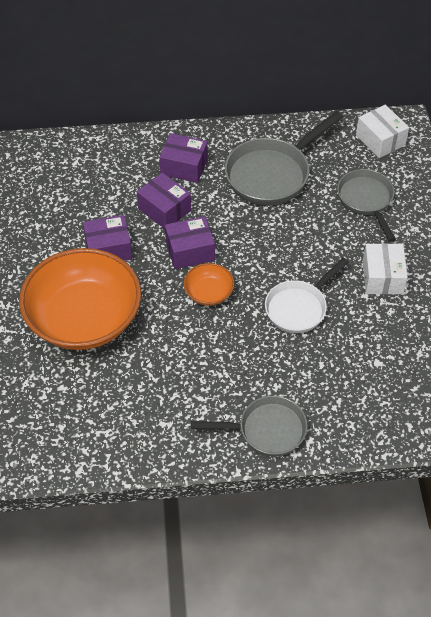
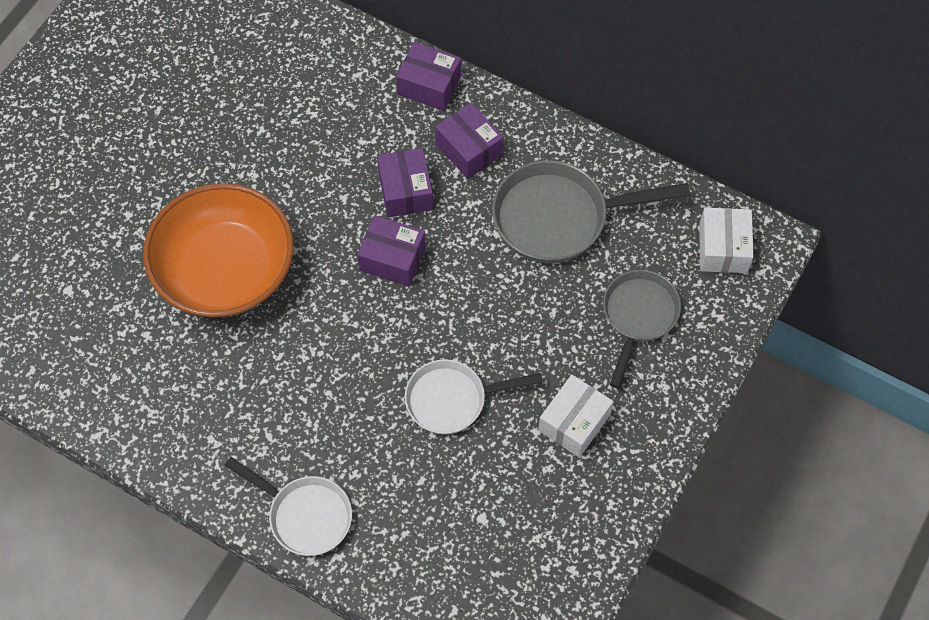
camera: 35 degrees right, 10 degrees up
purple box [83,215,132,261] -> purple box moved to [396,42,461,111]
orange bowl [183,263,234,306] -> none
grey pan [191,396,307,456] -> white pan [224,457,352,556]

